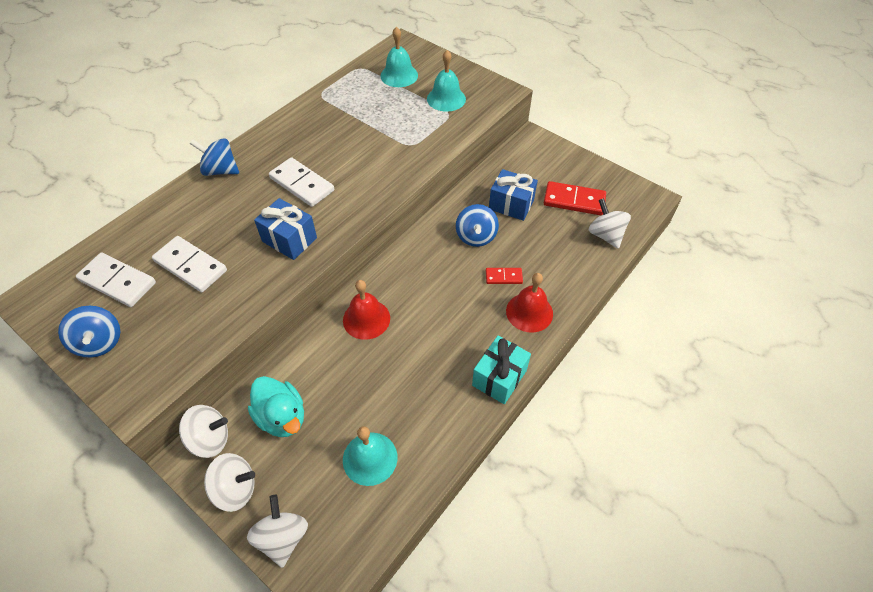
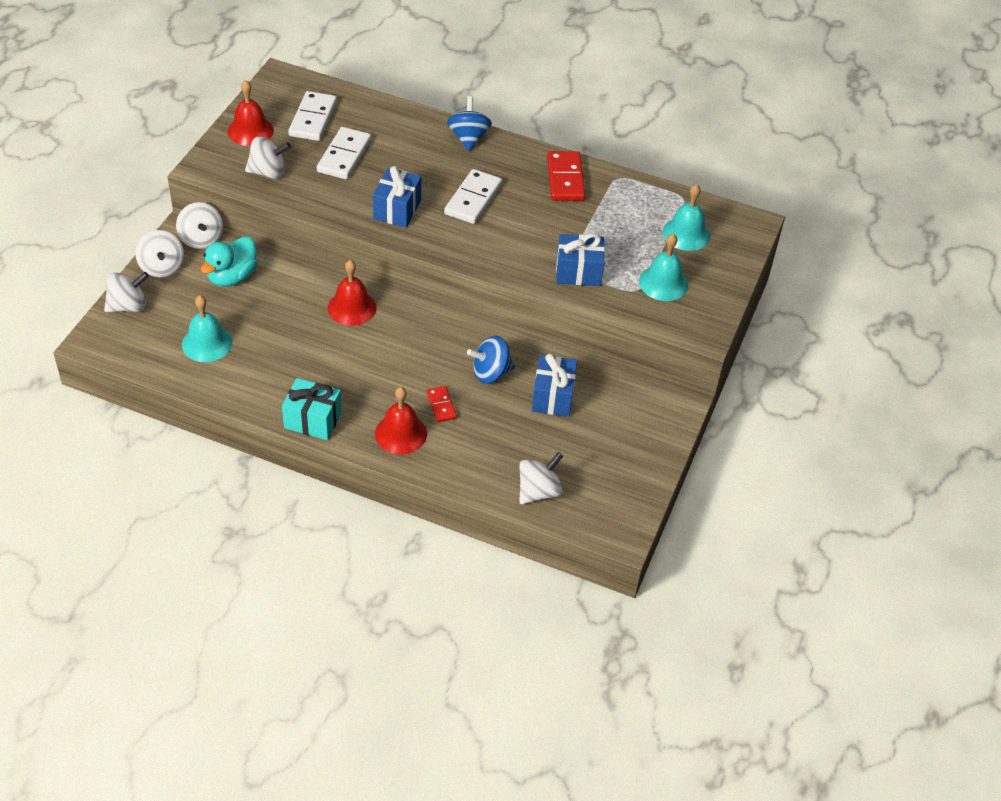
camera: 70 degrees right, 5 degrees down
blue spinning top [58,306,120,358] -> red bell [228,80,274,146]
red domino [544,181,606,215] -> red domino moved to [547,151,585,201]
none -> white spinning top [245,137,291,179]
none -> blue gift [556,233,605,286]

